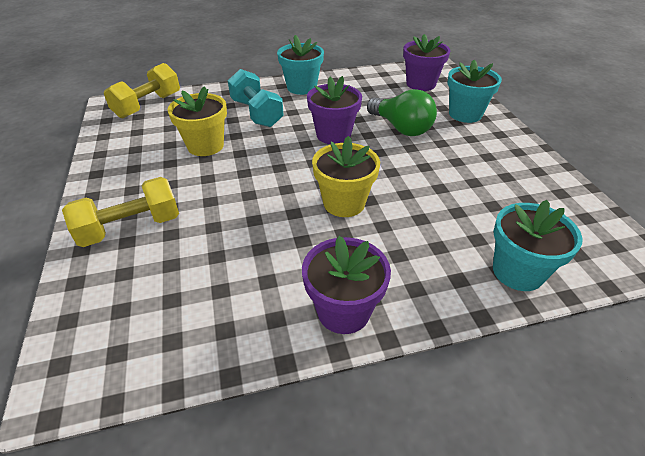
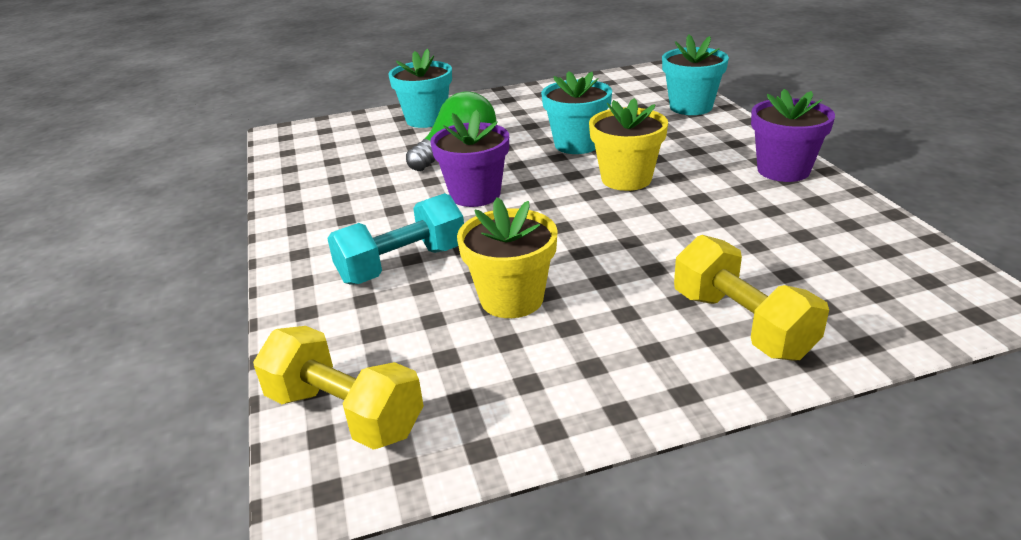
camera: 90 degrees left, 10 degrees down
turquoise flower pot [277,35,324,95] -> turquoise flower pot moved to [541,71,612,154]
purple flower pot [403,34,450,91] -> none

